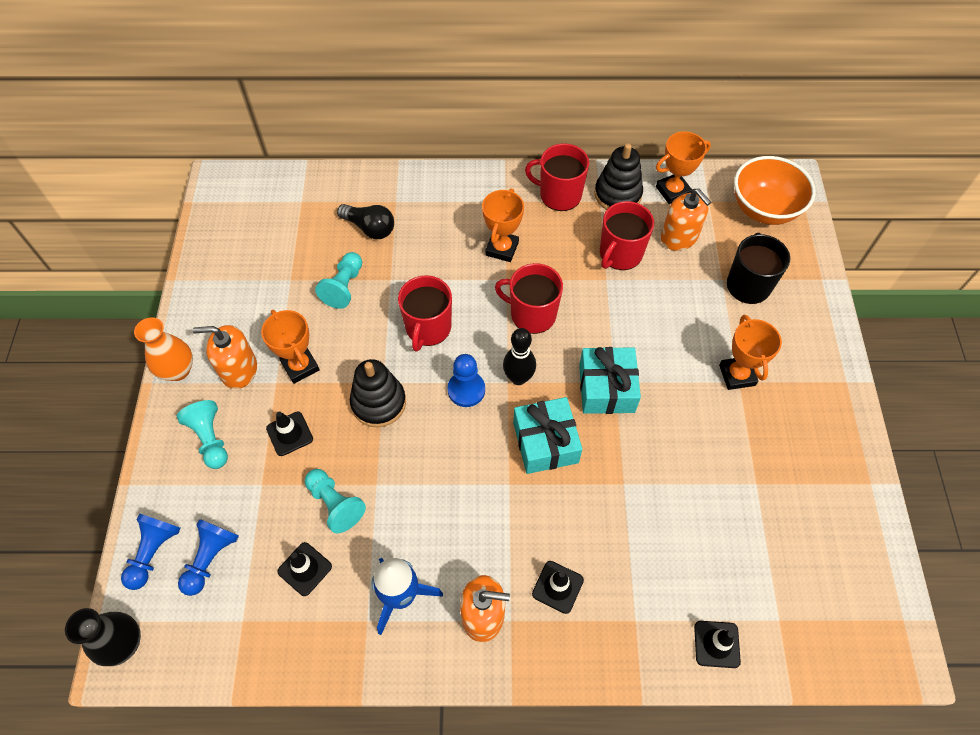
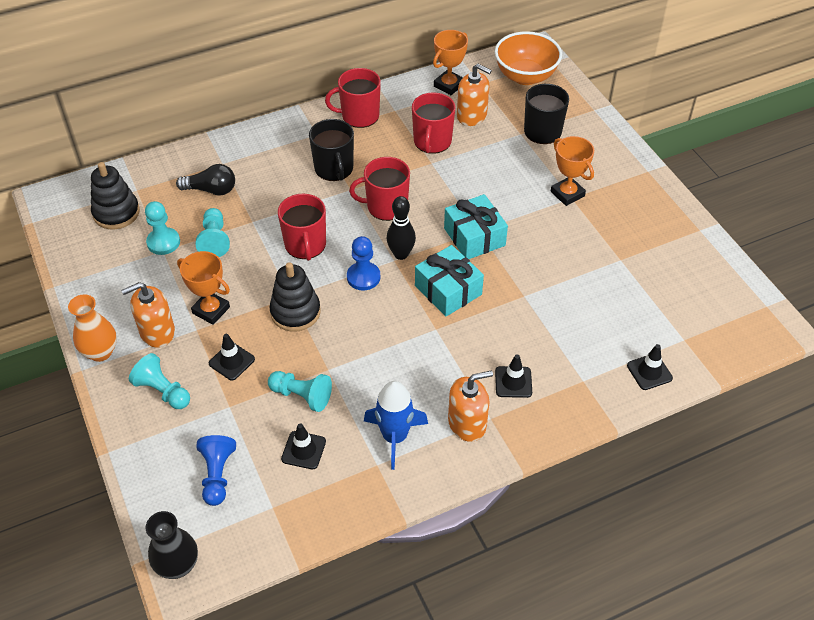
camera: 25 degrees left, 10 degrees down
blue pawn [121,513,181,590] -> none
orange trophy [482,188,524,262] -> black mug [309,119,354,181]
black stacking toy [594,143,643,210] -> black stacking toy moved to [91,162,140,230]
none -> turquoise pawn [145,201,180,255]

